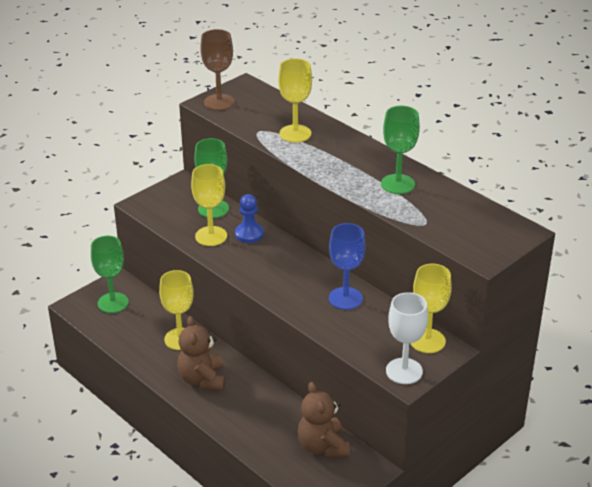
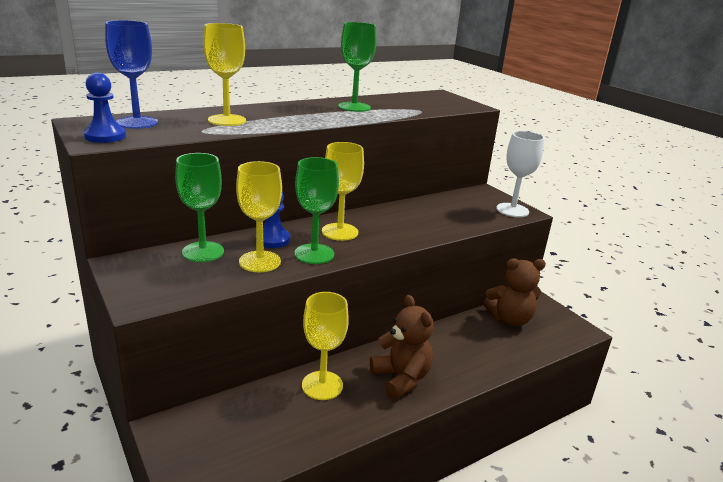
camera: 80 degrees left, 10 degrees down
green goblet [91,236,129,313] -> green goblet moved to [294,157,339,264]
brown teddy bear [177,316,225,390] -> brown teddy bear turned 120 degrees counterclockwise [370,295,434,399]
brown goblet [200,29,235,110] -> blue pawn [84,73,126,143]
blue goblet [329,223,366,310] -> blue goblet moved to [105,20,158,129]
yellow goblet [411,264,452,353] -> yellow goblet moved to [322,142,364,241]

